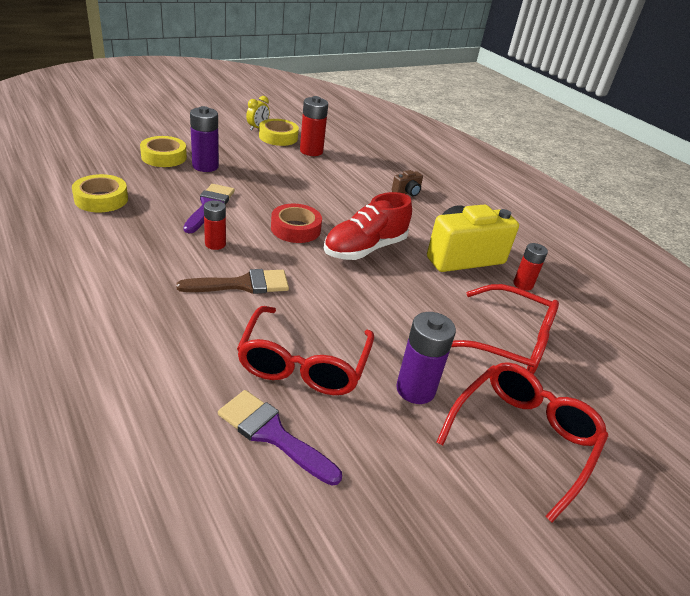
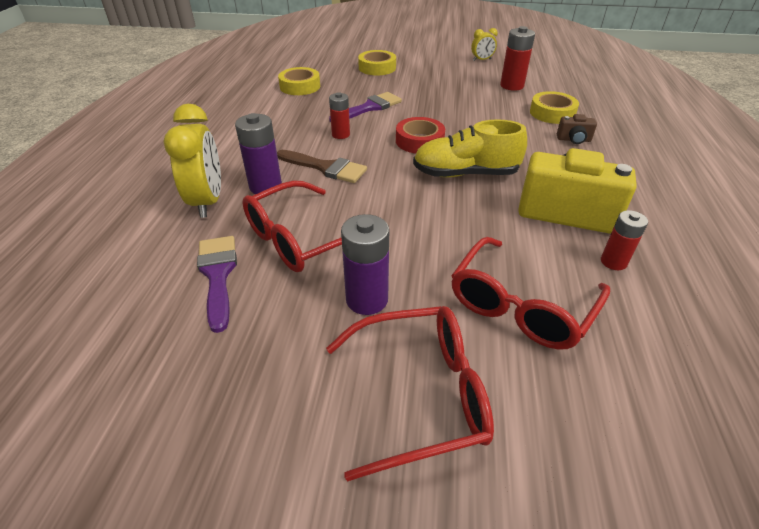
camera: 45 degrees right, 5 degrees up
purple battery [190,106,219,172] -> purple battery moved to [235,113,282,194]
yellow tape [259,119,299,146] -> yellow tape moved to [530,91,579,124]
red shoe [324,192,412,260] -> yellow shoe [413,119,527,178]
red glasses [451,284,559,374] -> red glasses turned 60 degrees clockwise [451,237,610,350]
none -> yellow clock [163,104,221,218]

